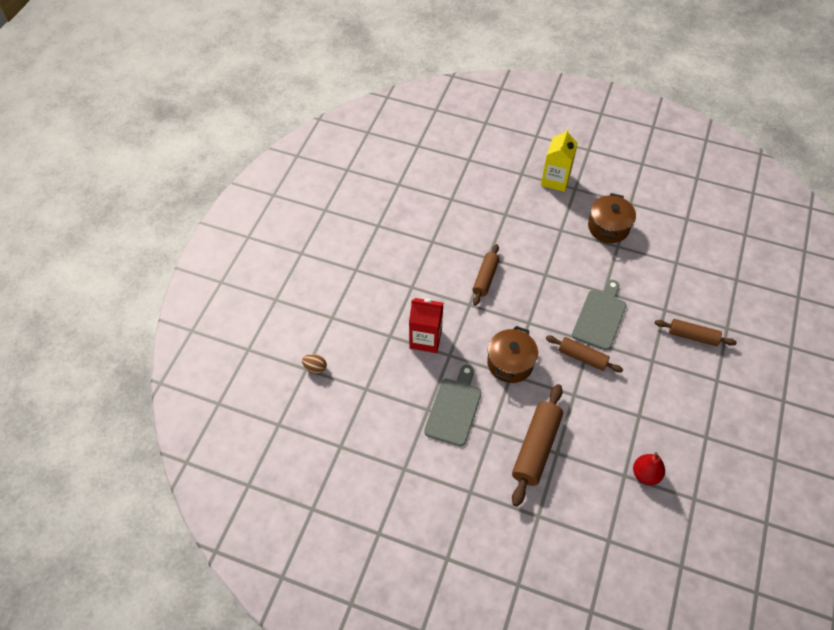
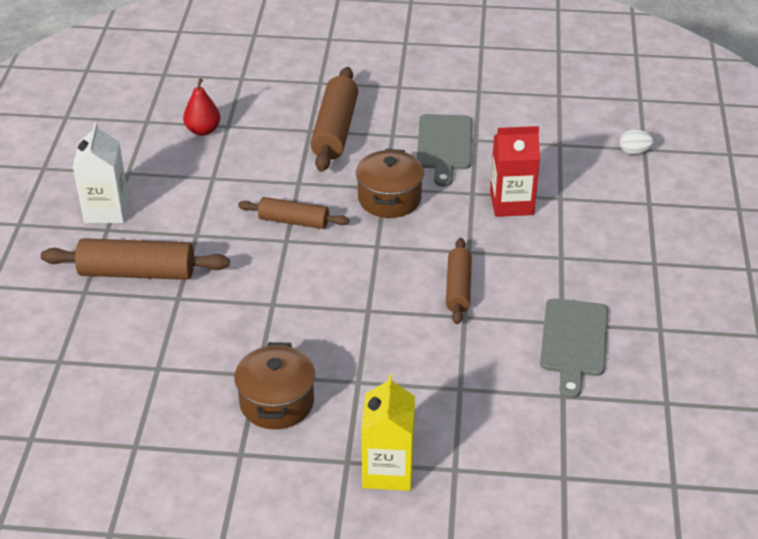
camera: 165 degrees right, 15 degrees down
brown egg [302,354,327,374] -> white egg [620,129,654,154]
grey cutting board [572,280,626,350] -> grey cutting board moved to [540,298,608,398]
brown rolling pin [655,319,737,346] -> brown rolling pin [41,238,230,280], size x1.58
none -> white carton [73,122,129,223]

